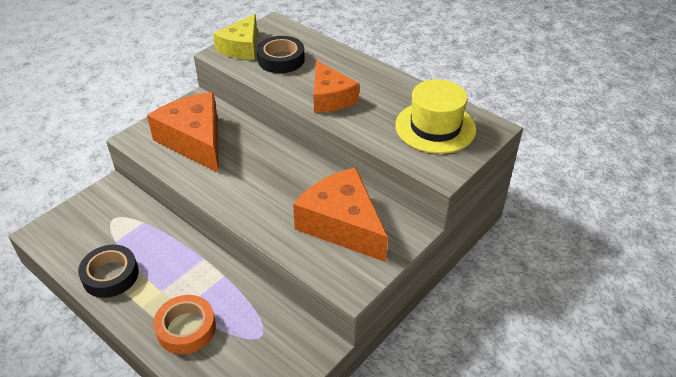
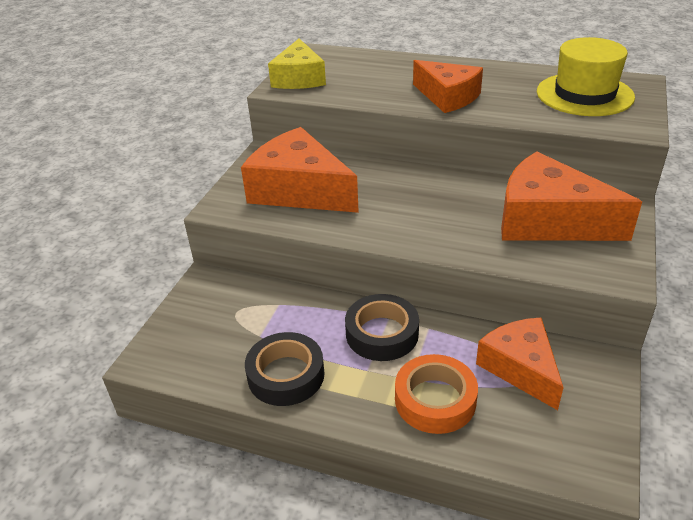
camera: 20 degrees left, 5 degrees down
black tape [257,36,305,73] -> black tape moved to [345,294,419,361]
none -> orange cheese [476,317,564,410]

